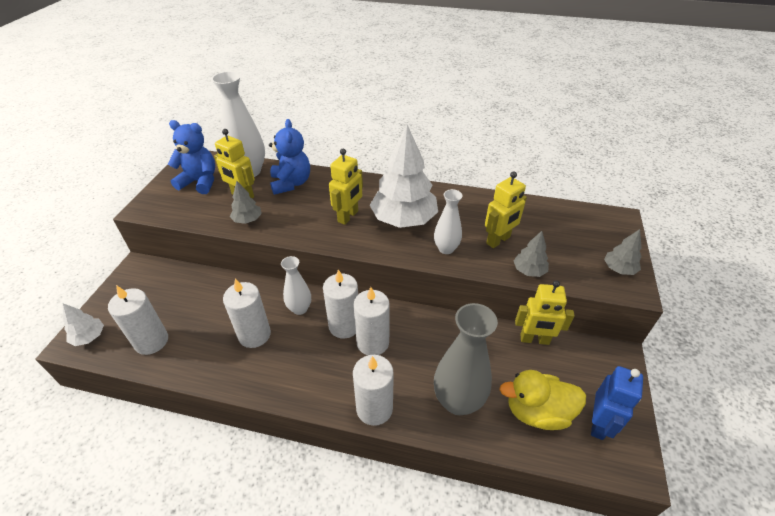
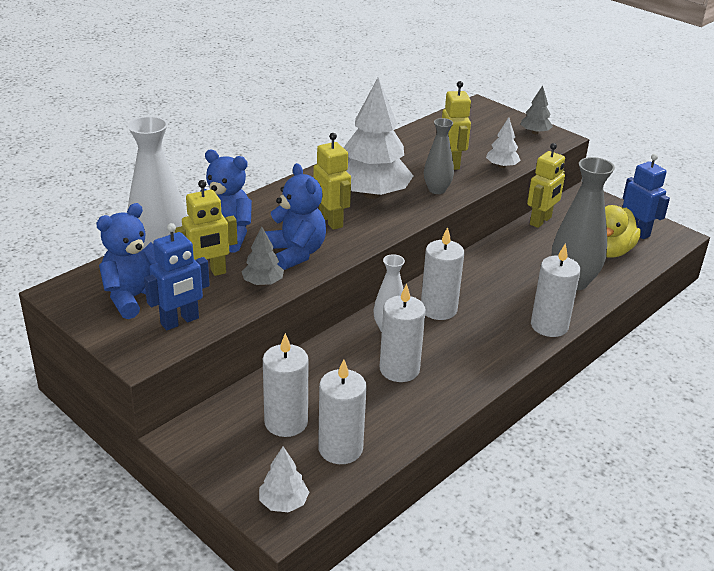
camera: 60 degrees left, 10 degrees down
white candle [353,287,390,355] -> white candle moved to [263,333,309,437]
white vase [434,189,462,254] -> grey vase [424,118,454,194]
grey tree [514,231,549,277] -> white tree [486,117,521,168]
none -> blue robot [144,223,210,330]
none -> blue teddy bear [265,163,326,270]

